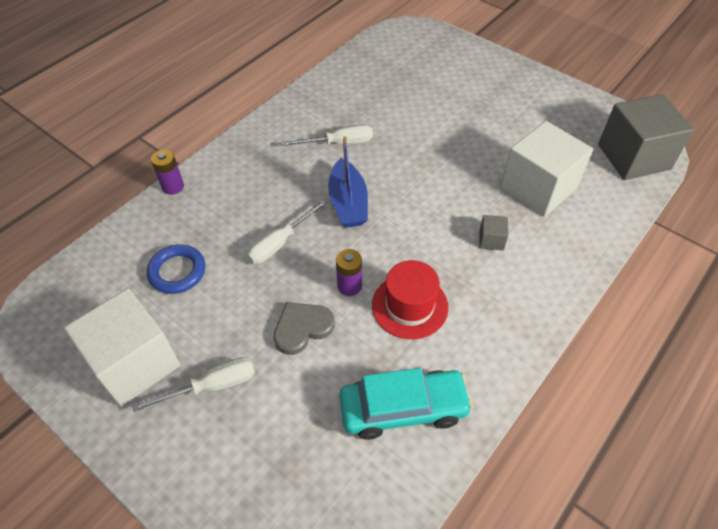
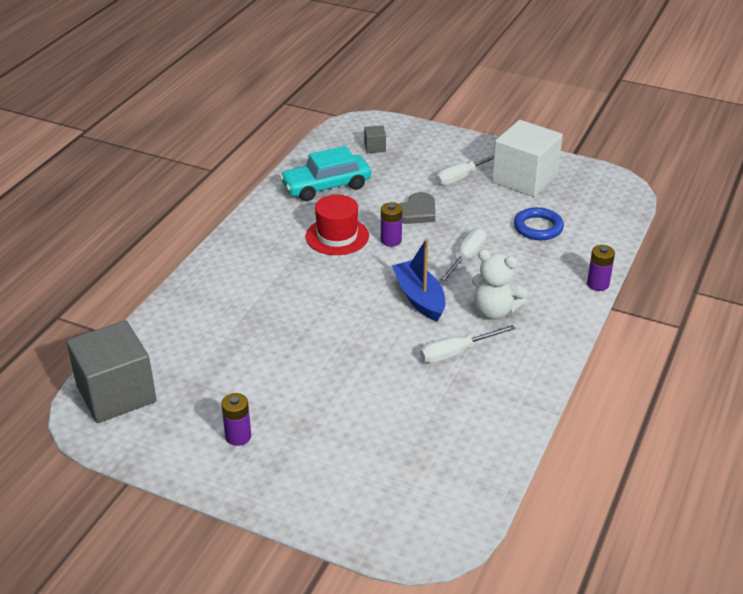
camera: 165 degrees right, 15 degrees down
grey cube [479,215,508,250] -> grey cube moved to [364,126,386,153]
white cube [501,121,593,217] -> none
none -> purple battery [221,393,251,446]
none -> white teddy bear [472,249,528,320]

